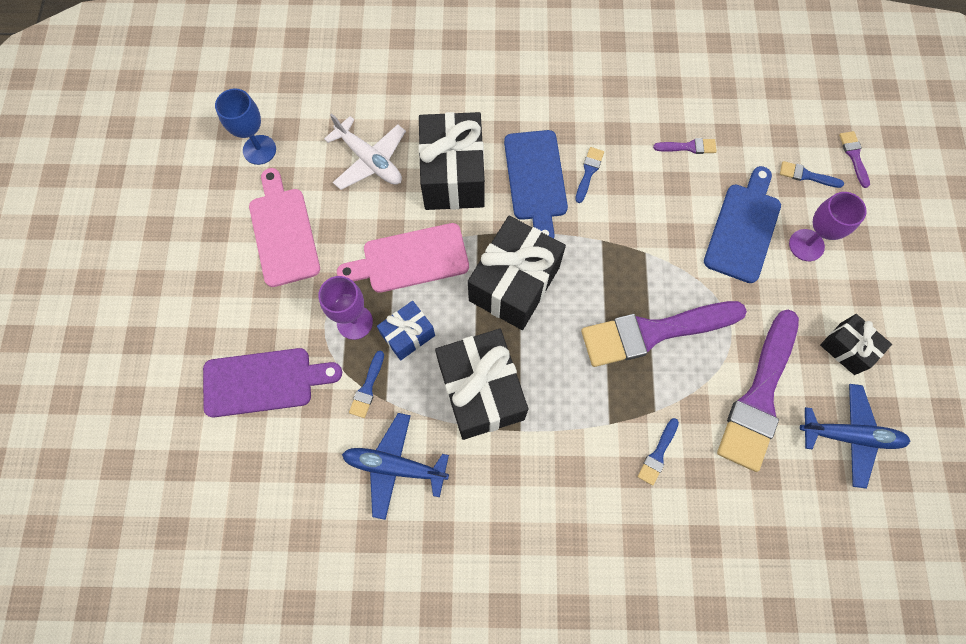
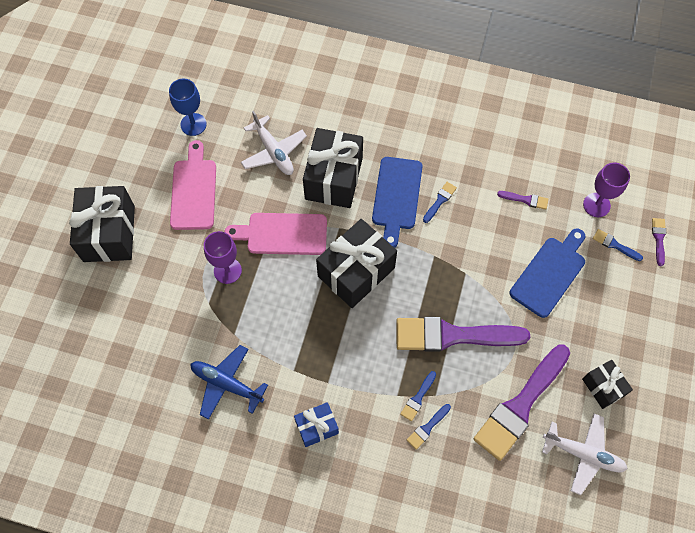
camera: 15 degrees right, 5 degrees down
purple cutting board [203,348,342,417] -> none
blue brush [349,351,384,418] -> blue brush moved to [400,371,436,421]
blue gift [377,301,435,361] -> blue gift moved to [294,402,339,447]
black gift [435,329,528,440] -> black gift moved to [69,186,135,262]
purple goblet [789,192,867,261] -> purple goblet moved to [583,163,630,217]
blue plane [800,384,910,488] -> white plane [542,413,628,495]

